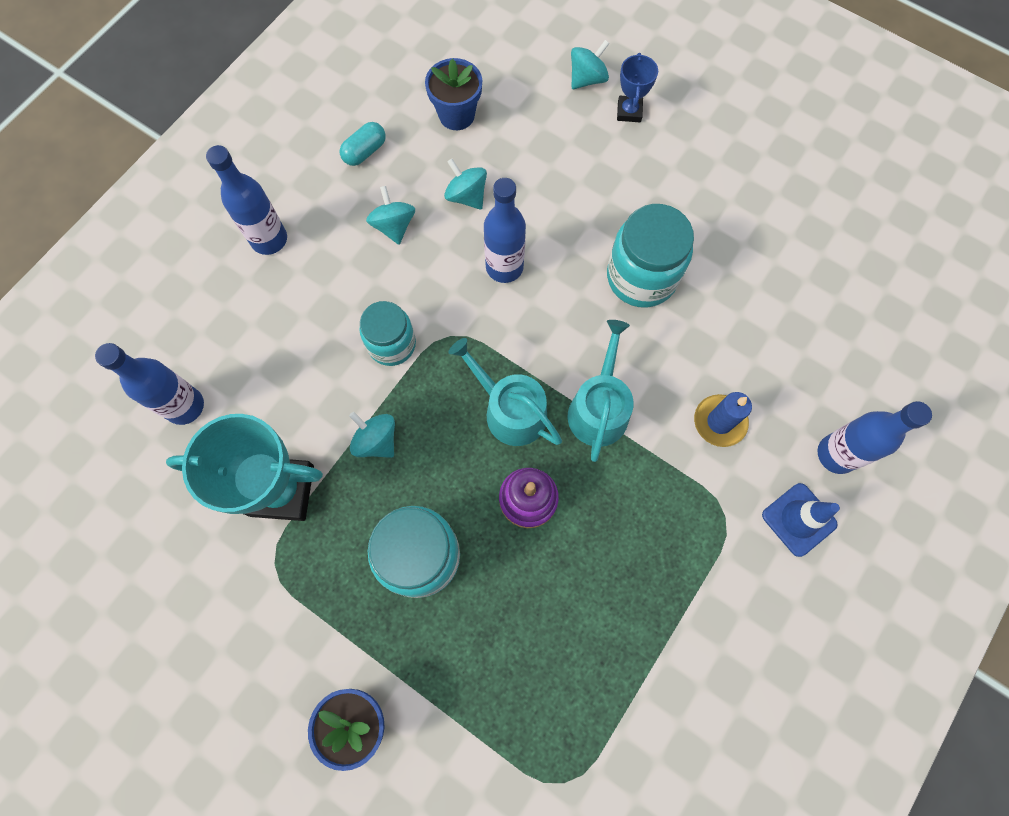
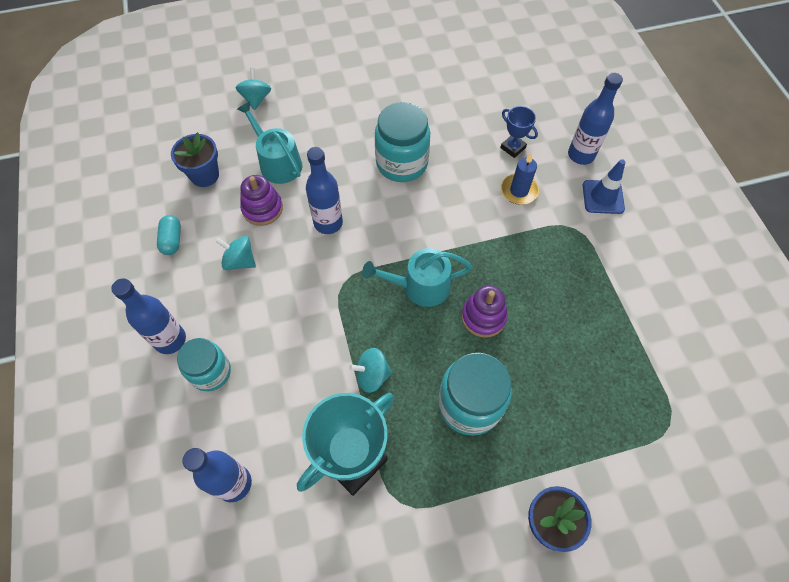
camera: 50 degrees left, 10 degrees down
turquoise jar [359,301,416,366] -> turquoise jar moved to [177,338,231,391]
turquoise spinning top [444,159,487,210] -> purple stacking toy [240,175,283,226]
turquoise watering can [568,320,634,462] -> turquoise watering can moved to [237,101,302,184]
blue trophy [617,53,658,122] -> blue trophy moved to [500,106,538,158]

